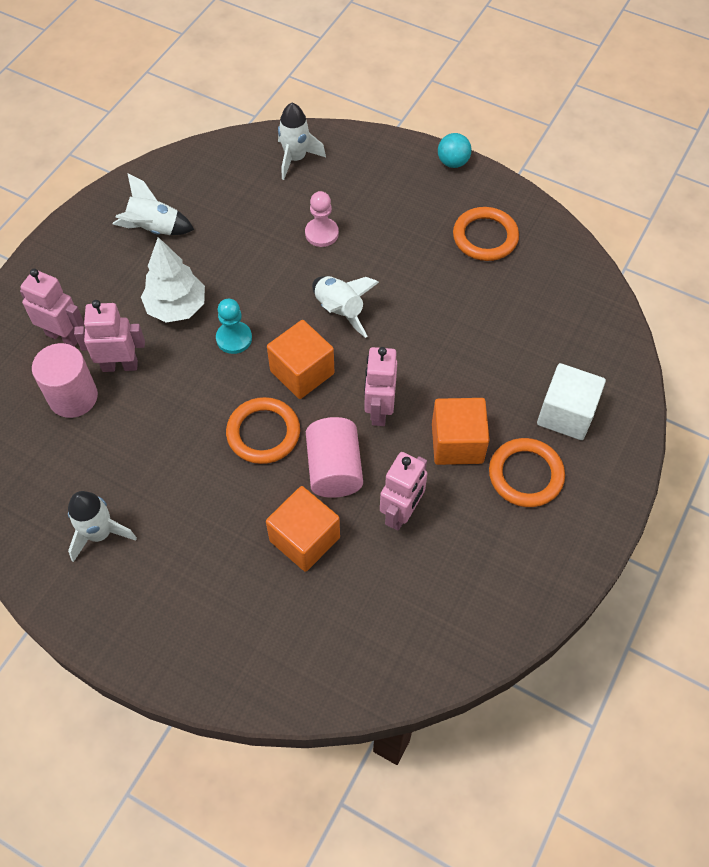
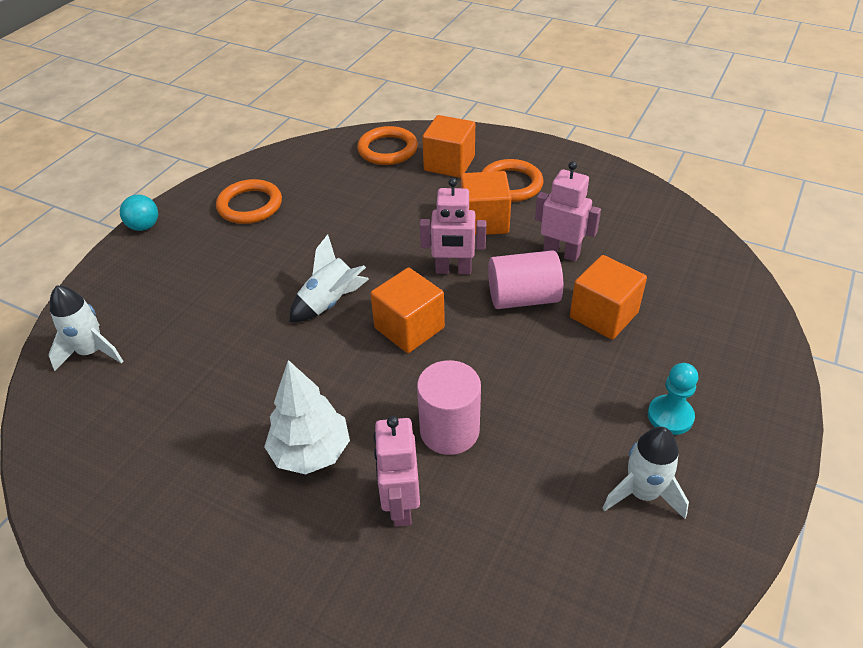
camera: 90 degrees left, 15 degrees down
pink robot [20,269,84,347] -> none
pink cylinder [32,343,98,418] -> pink cylinder moved to [417,360,481,455]
white rocket [113,173,194,235] -> none
turquoise pawn [216,299,252,354] -> turquoise pawn moved to [648,363,698,435]
orange ring [226,397,300,464] -> orange ring moved to [357,126,418,165]
pink pawn [305,191,339,247] -> none
white cube [537,363,606,440] -> orange cube [422,115,475,178]

